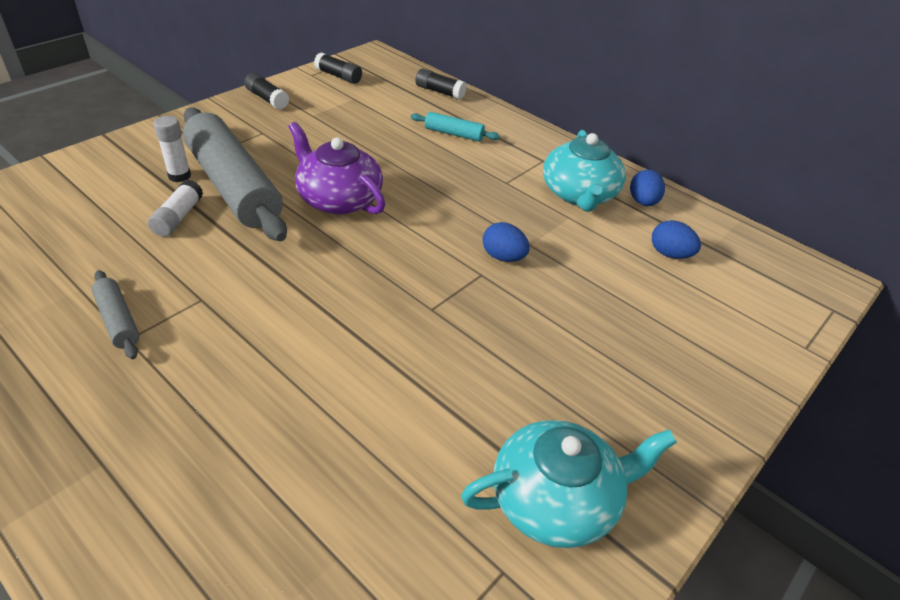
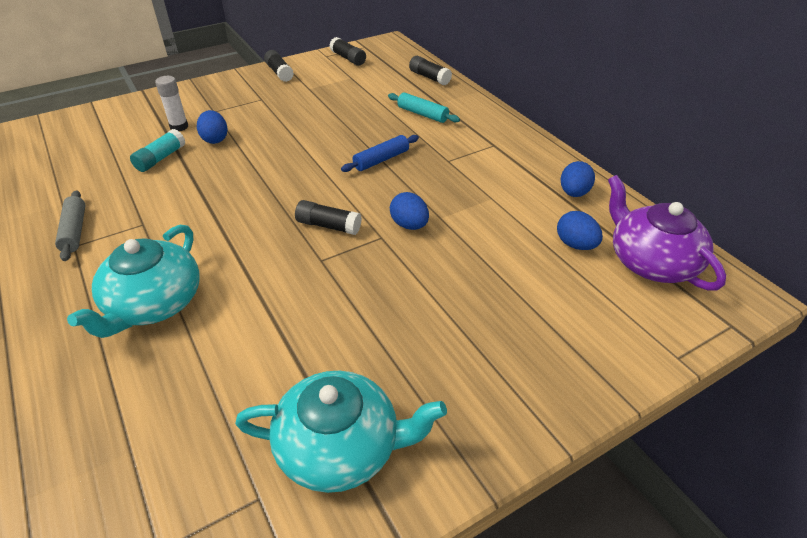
camera: 20 degrees right, 0 degrees up
white glue stick [148,180,203,237] -> turquoise glue stick [130,129,185,172]
grey rolling pin [183,108,287,241] -> blue egg [197,110,228,144]
purple teapot [288,122,385,215] -> purple teapot moved to [608,175,726,291]
turquoise teapot [543,130,626,212] -> turquoise teapot moved to [67,225,200,338]
none -> black glue stick [295,200,362,235]
none -> blue rolling pin [341,135,419,172]

